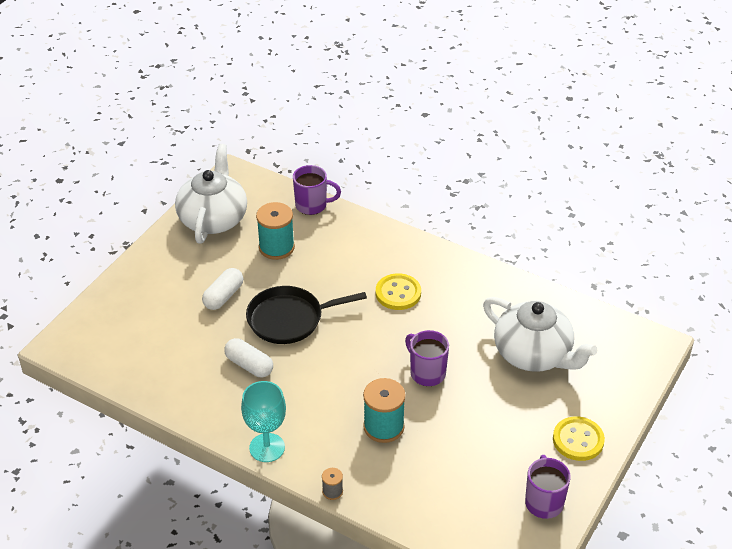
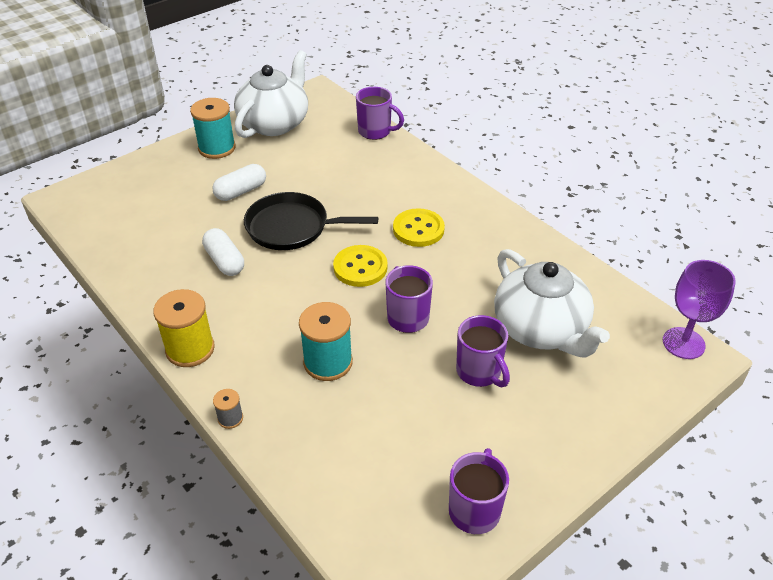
camera: 20 degrees right, 0 degrees up
turquoise goblet [241,381,286,462] -> yellow spool [153,289,215,367]
turquoise spool [256,202,295,260] -> turquoise spool moved to [190,98,236,159]
yellow button [553,416,605,461] -> yellow button moved to [333,245,388,287]
none -> purple mug [456,315,510,388]
none -> purple goblet [663,260,736,359]

